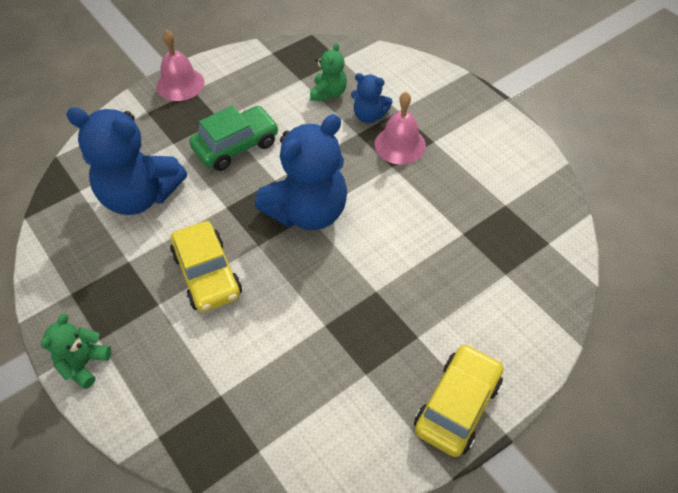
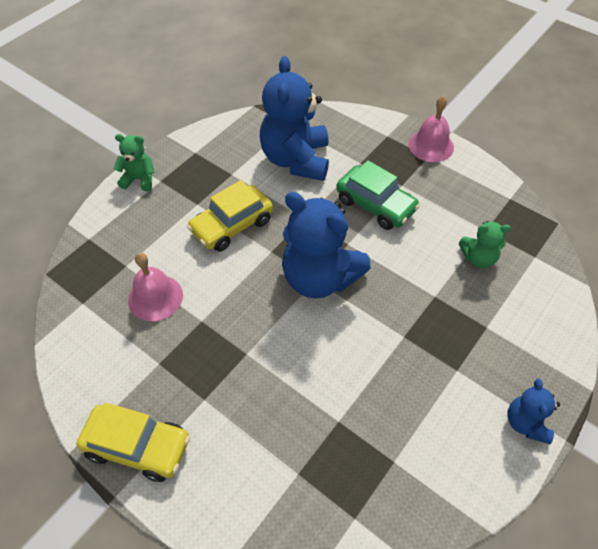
camera: 75 degrees right, 0 degrees up
blue teddy bear [351,73,393,123] -> blue teddy bear moved to [507,379,560,444]
pink bell [374,92,426,164] -> pink bell moved to [128,253,183,321]

